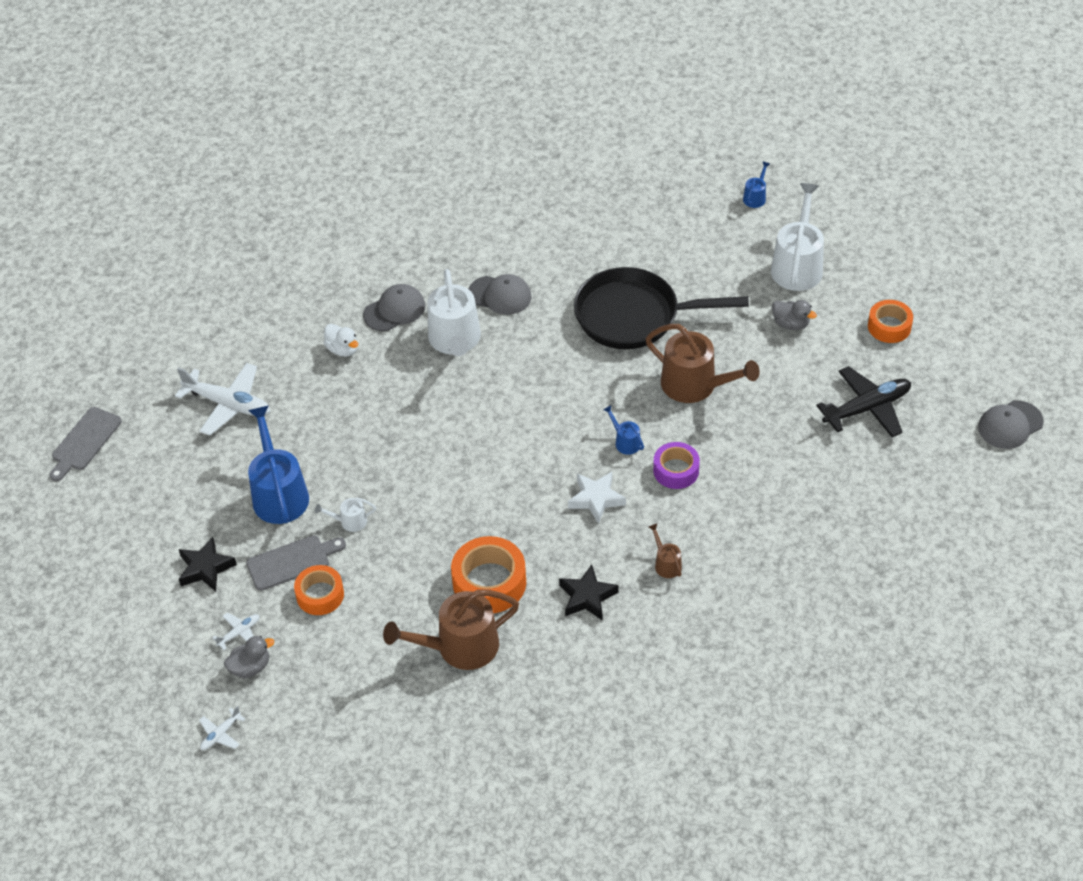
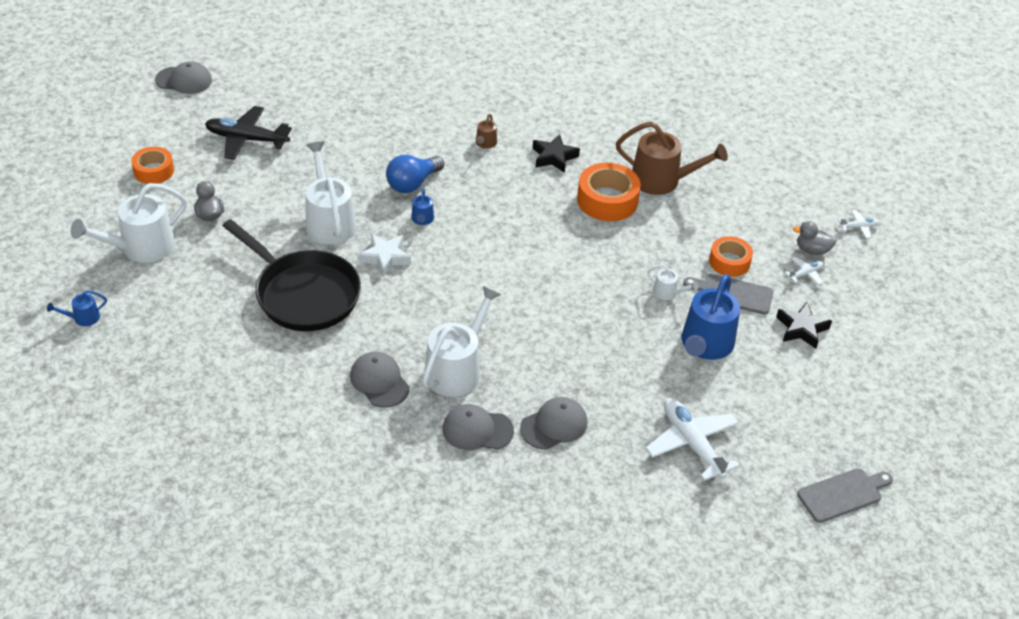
camera: 145 degrees left, 5 degrees down
white plane [212,612,259,650] -> white plane turned 150 degrees clockwise [785,257,823,285]
white duck [324,324,358,357] -> grey cap [520,397,587,449]
white star [568,472,626,524] -> white star moved to [358,234,411,277]
brown watering can [645,324,760,403] -> white watering can [306,141,357,245]
purple tape [653,442,700,489] -> blue light bulb [386,155,444,193]

